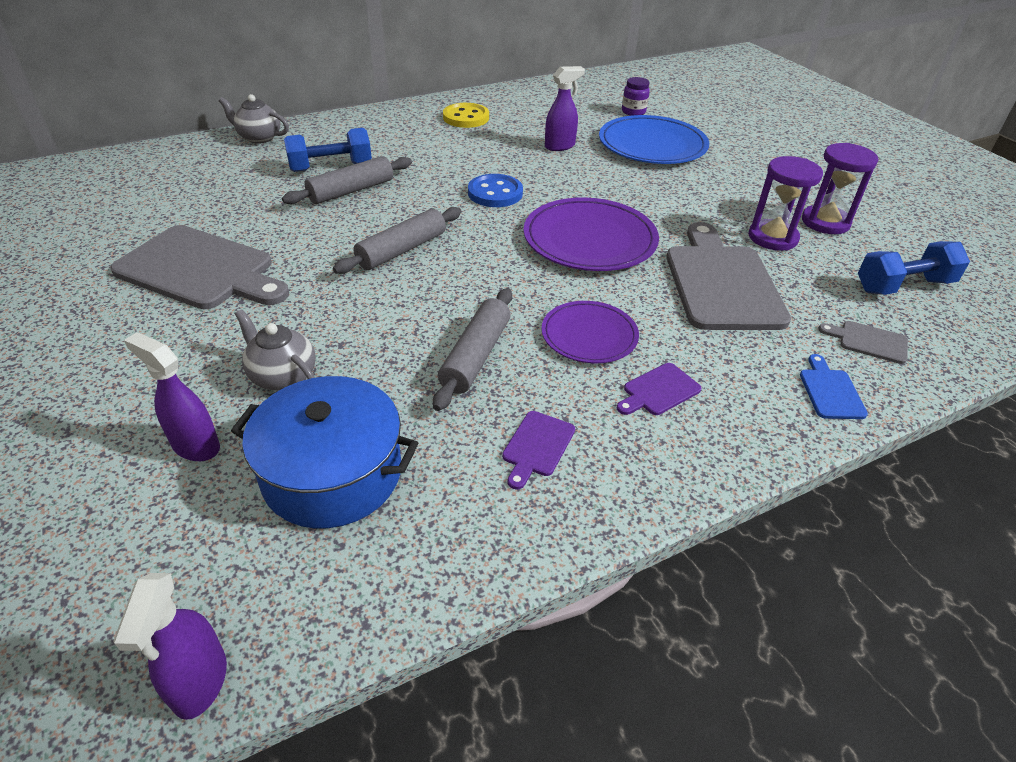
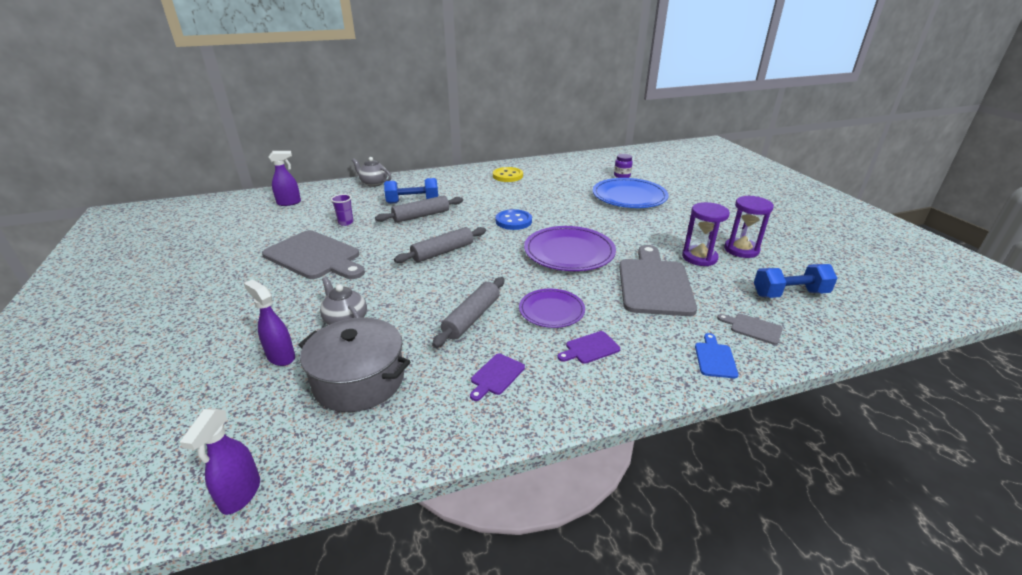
camera: 10 degrees right, 10 degrees down
blue pot [231,376,418,528] -> grey pot [298,317,411,412]
purple spray bottle [545,66,585,151] -> purple spray bottle moved to [269,151,301,206]
none -> purple cup [331,194,353,226]

